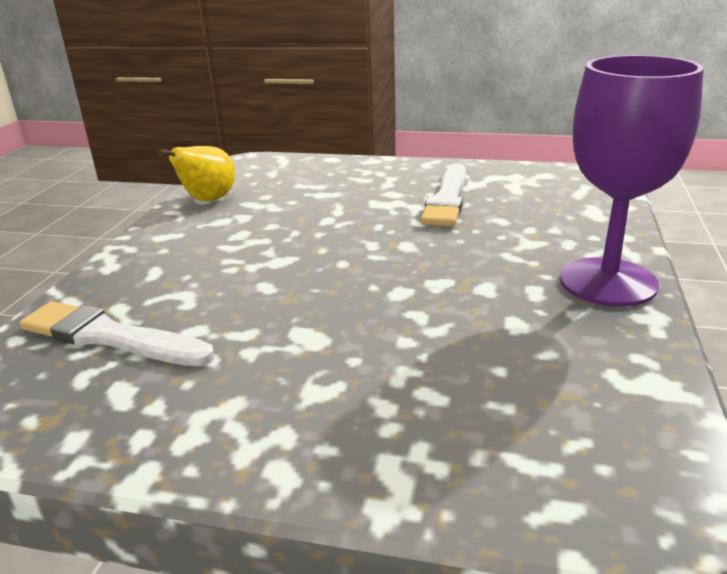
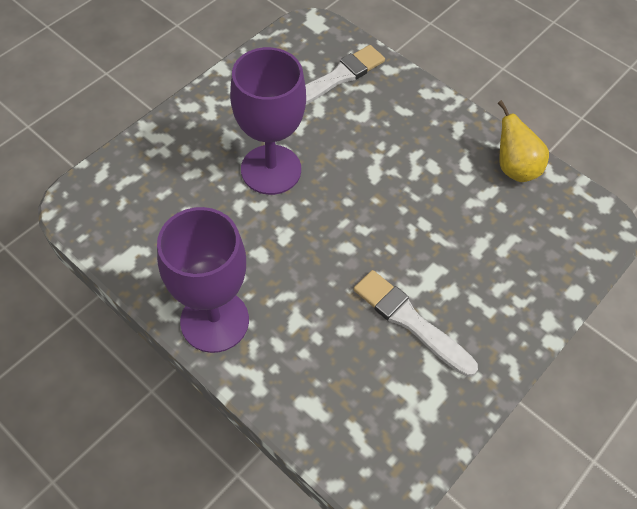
camera: 115 degrees right, 30 degrees up
none -> purple goblet [230,47,306,195]

